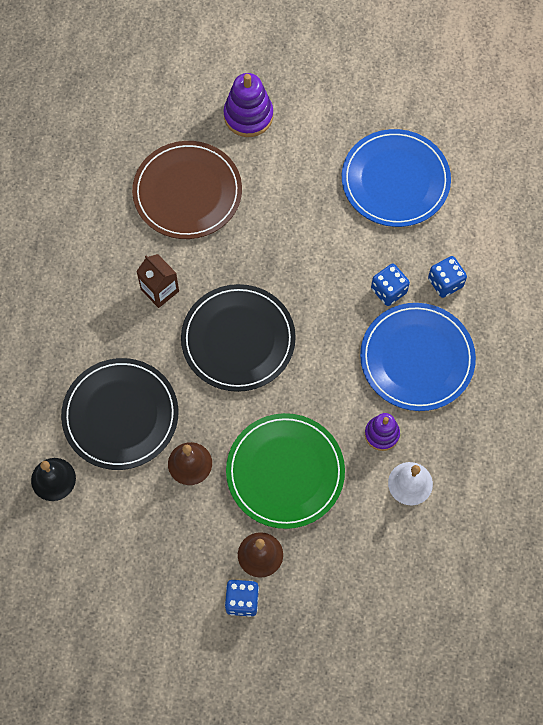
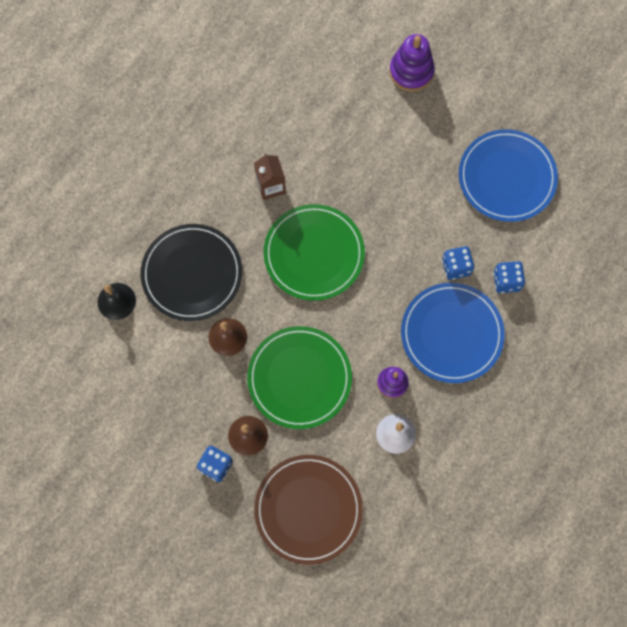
camera: 25 degrees right, 5 degrees up
brown plate [132,141,242,239] -> brown plate moved to [254,455,363,565]
black plate [181,284,296,392] -> green plate [263,204,365,301]

